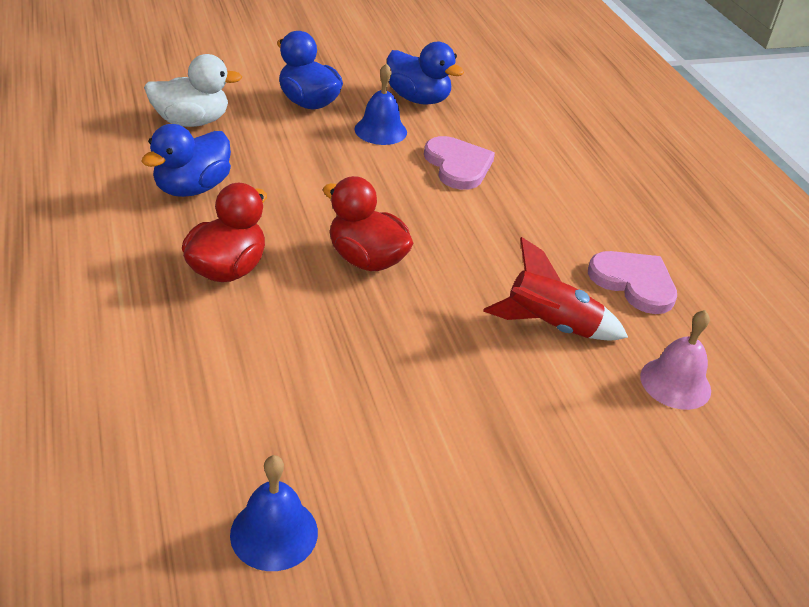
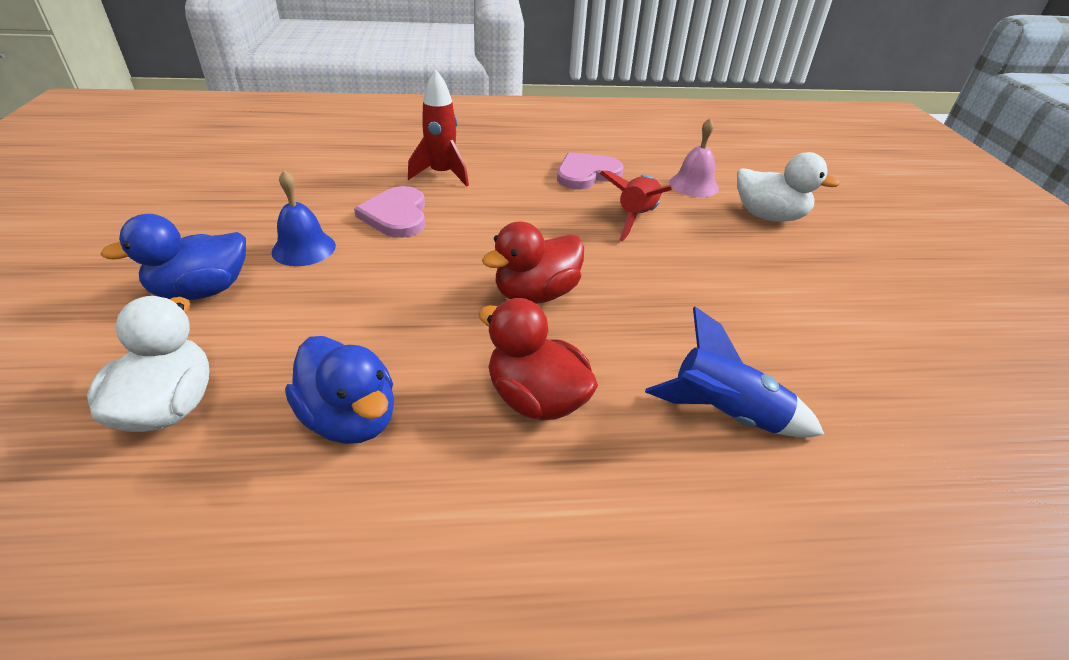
camera: 75 degrees left, 0 degrees up
blue bell [230,455,318,571] -> none
blue duck [387,42,464,105] -> none
pink heart [424,136,495,190] -> pink heart turned 90 degrees counterclockwise [354,186,425,238]
none -> red rocket [408,69,469,186]
none -> blue rocket [645,307,824,438]
none -> white duck [737,152,841,222]

